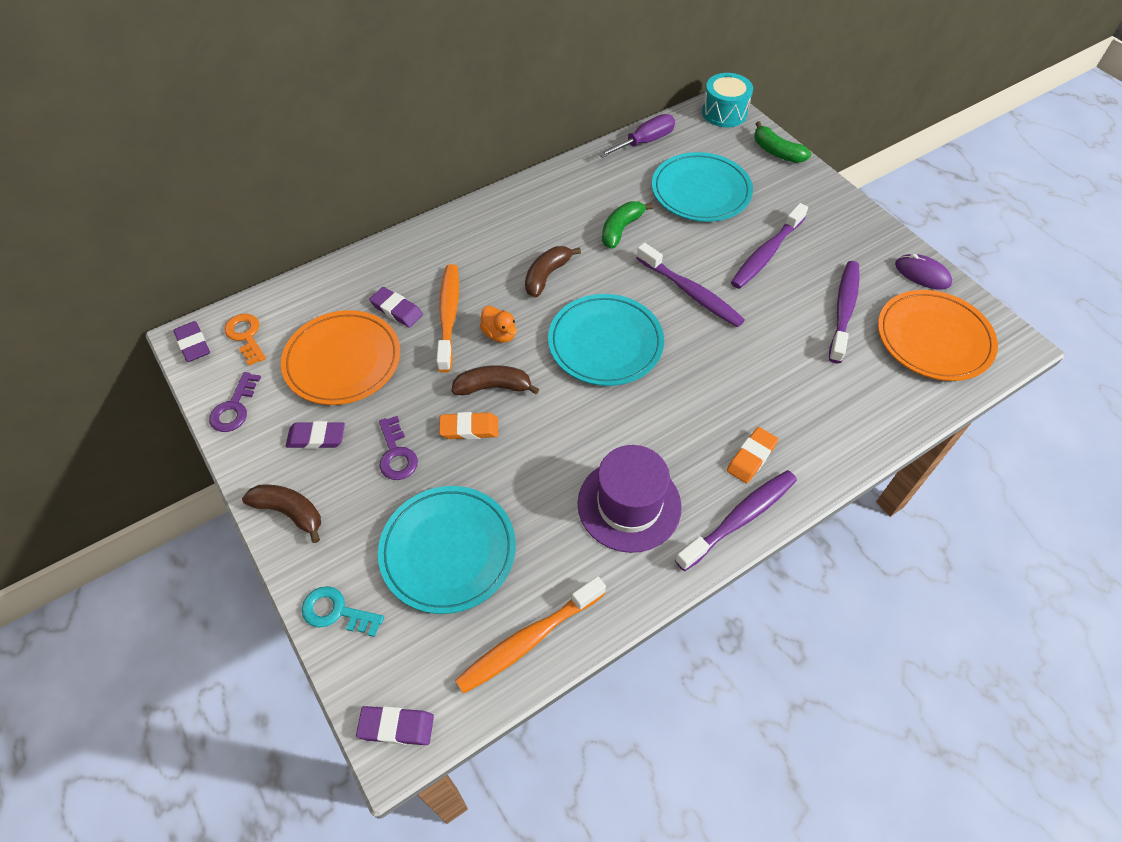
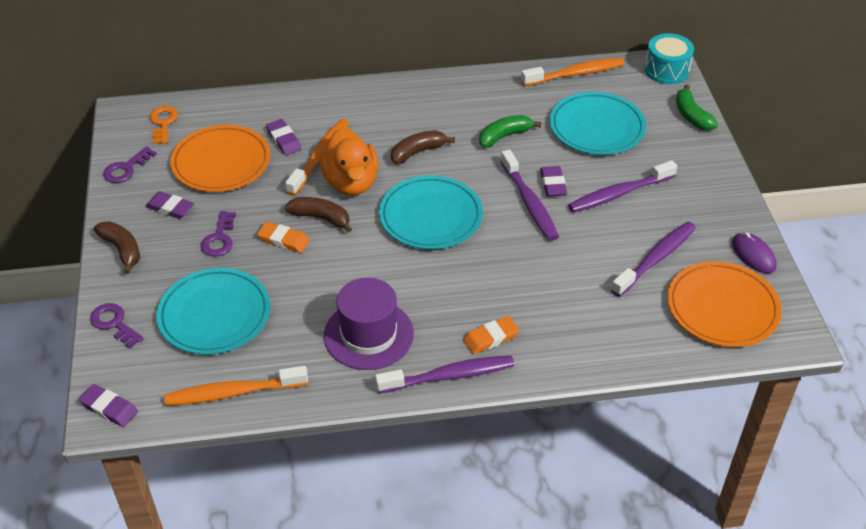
camera: 25 degrees right, 10 degrees down
purple eraser [173,321,210,362] -> purple eraser moved to [540,166,567,196]
turquoise key [302,586,384,637] -> purple key [90,303,144,349]
orange duck [480,306,517,343] -> orange duck [319,127,378,195], size x2.00
purple screwdriver [598,114,675,158] -> orange toothbrush [521,58,624,86]

